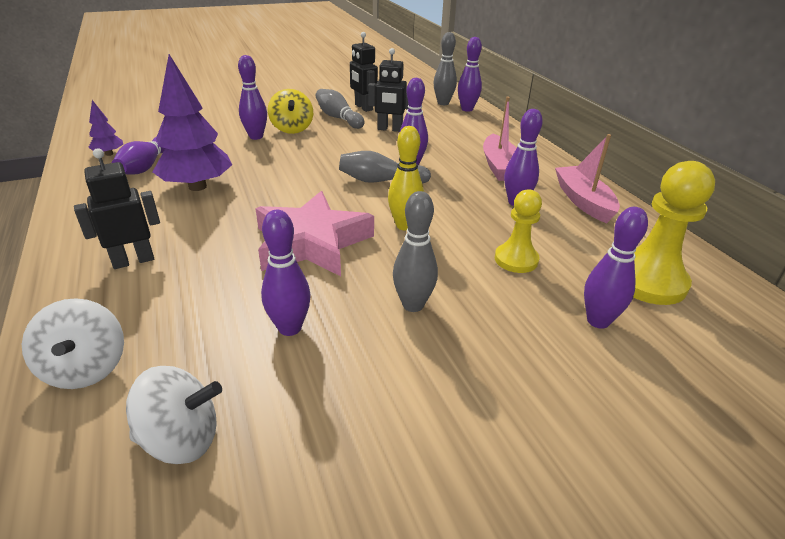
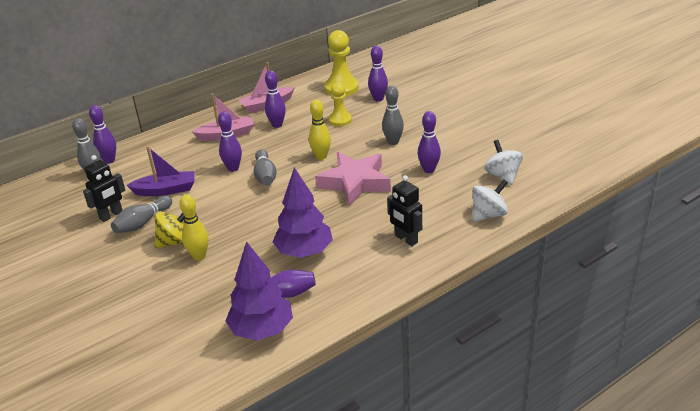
camera: 100 degrees left, 0 degrees up
purple tree [88,100,123,156] -> purple tree [226,241,293,340], size x2.10
purple bowling pin [238,55,267,140] -> yellow bowling pin [180,195,209,261]
black robot [368,48,408,132] -> purple boat [126,146,195,196]

